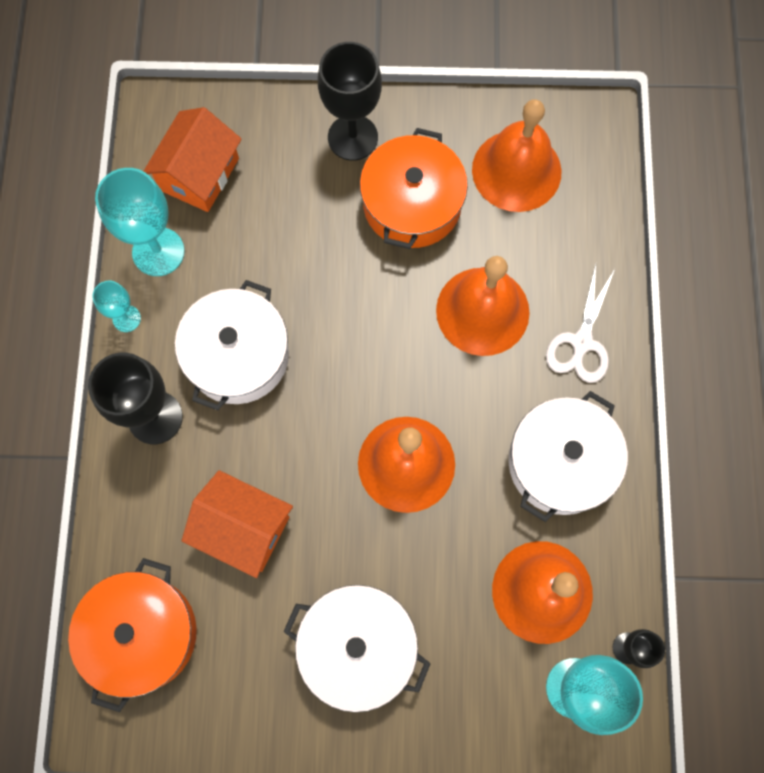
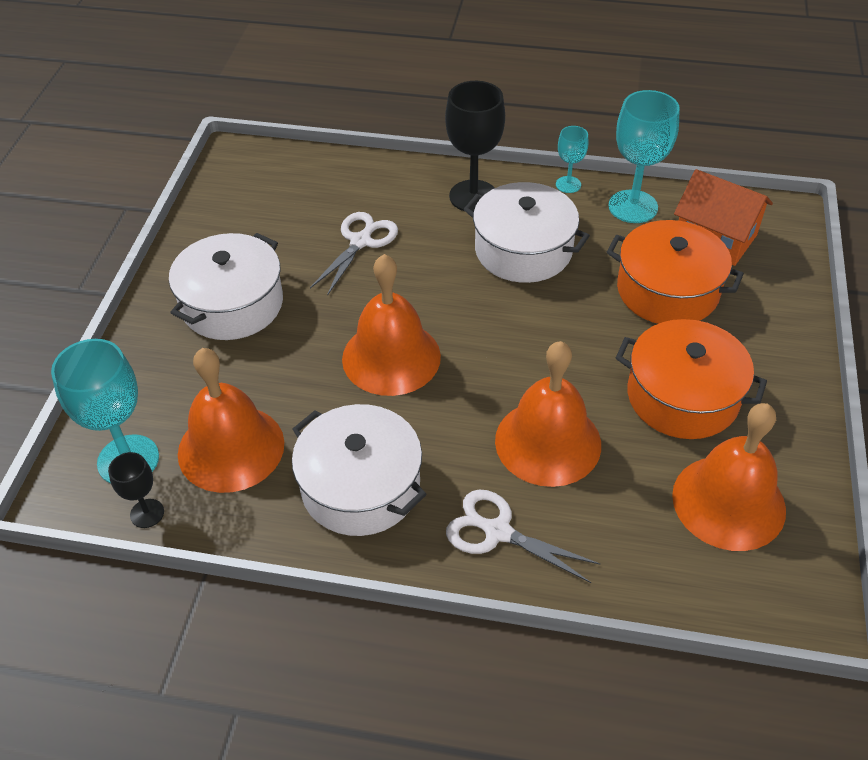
camera: 100 degrees right, 25 degrees down
orange pot [68,558,197,712] -> orange pot moved to [607,220,744,324]
orange house [181,470,293,578] -> white scissors [310,212,398,296]
black goblet [318,42,382,161] -> none

